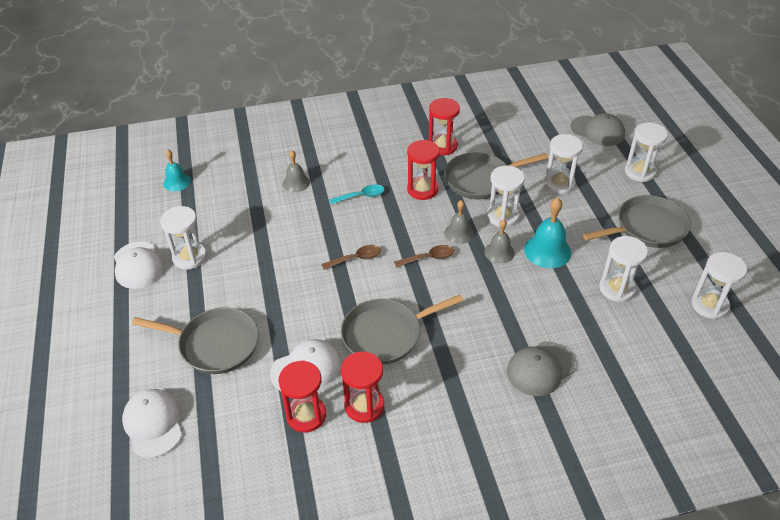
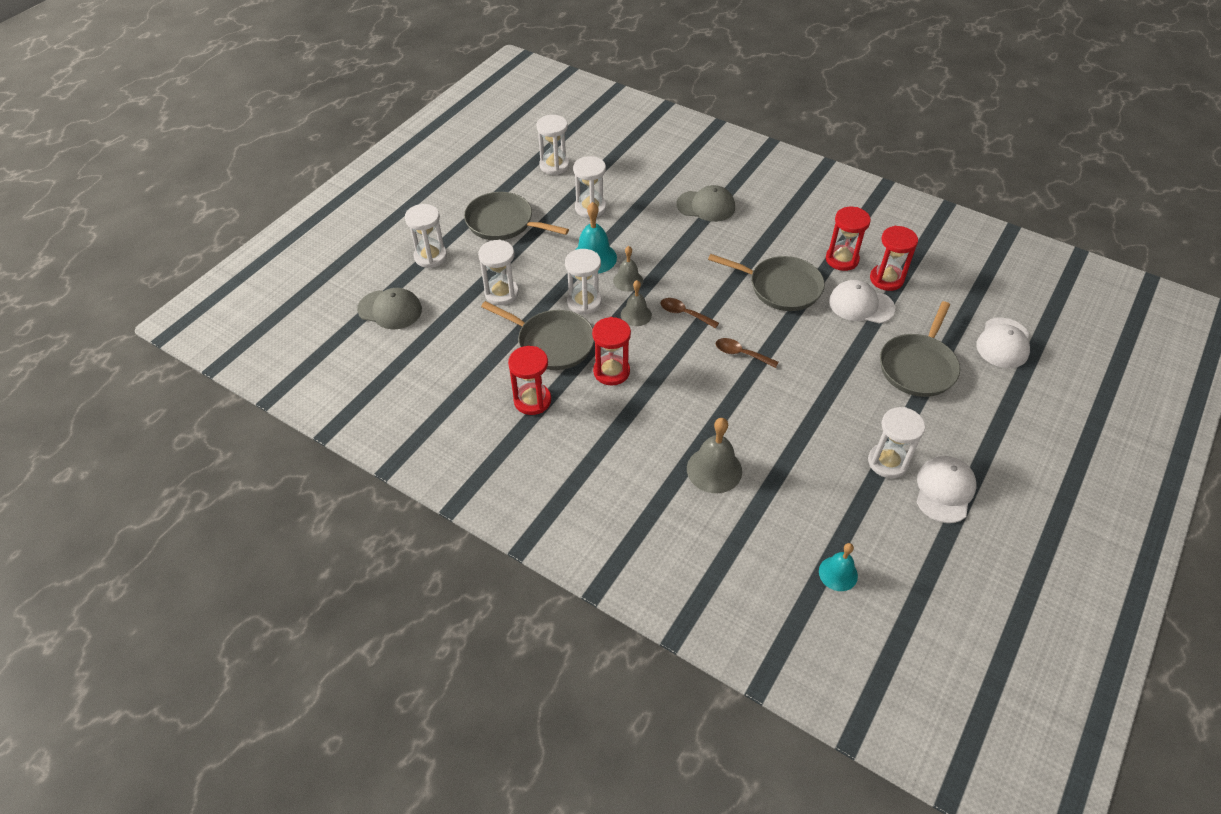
camera: 135 degrees left, 5 degrees up
grey pan [132,307,259,374] -> grey pan turned 120 degrees counterclockwise [880,301,960,397]
grey bell [283,150,310,192] -> grey bell [687,418,742,493], size x1.56
turquoise spoon [329,184,385,204] -> none
grey cap [571,113,625,146] -> grey cap turned 120 degrees clockwise [357,288,422,329]

